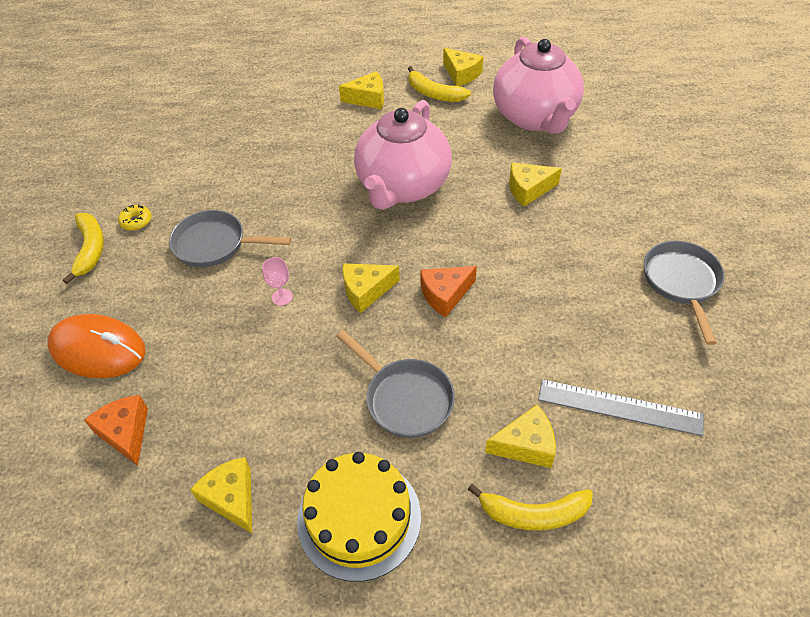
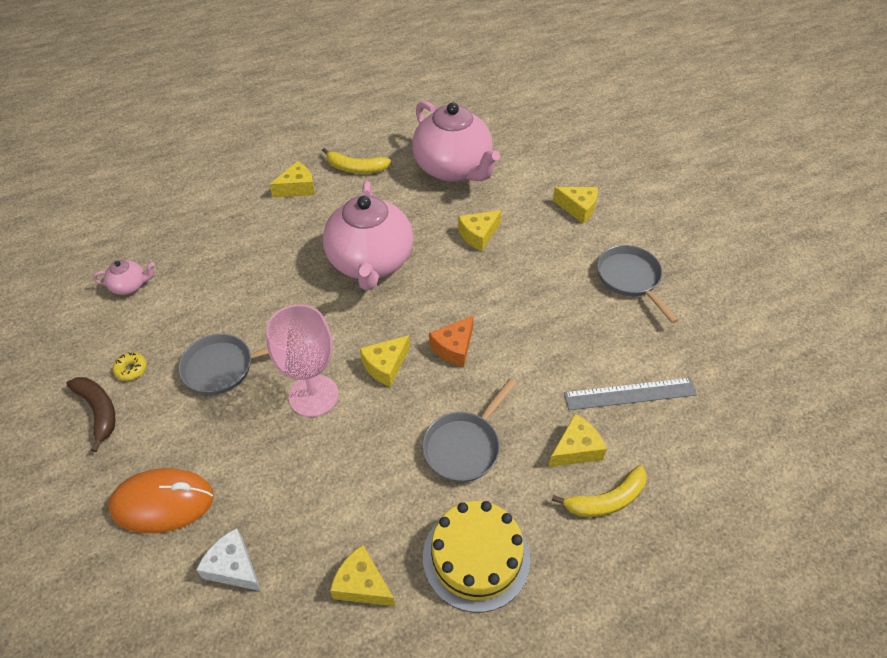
camera: 25 degrees left, 0 degrees up
yellow banana [63,213,104,284] -> brown banana [66,377,115,452]
orange cheese [84,395,148,466] -> white cheese [196,528,261,591]
pink goblet [262,257,293,306] -> pink goblet [266,304,338,417], size x2.49
grey pan [336,330,455,438] -> grey pan turned 105 degrees clockwise [422,379,517,482]
yellow cheese [443,48,484,86] -> yellow cheese moved to [553,187,598,223]
none -> pink teapot [93,260,155,295]

